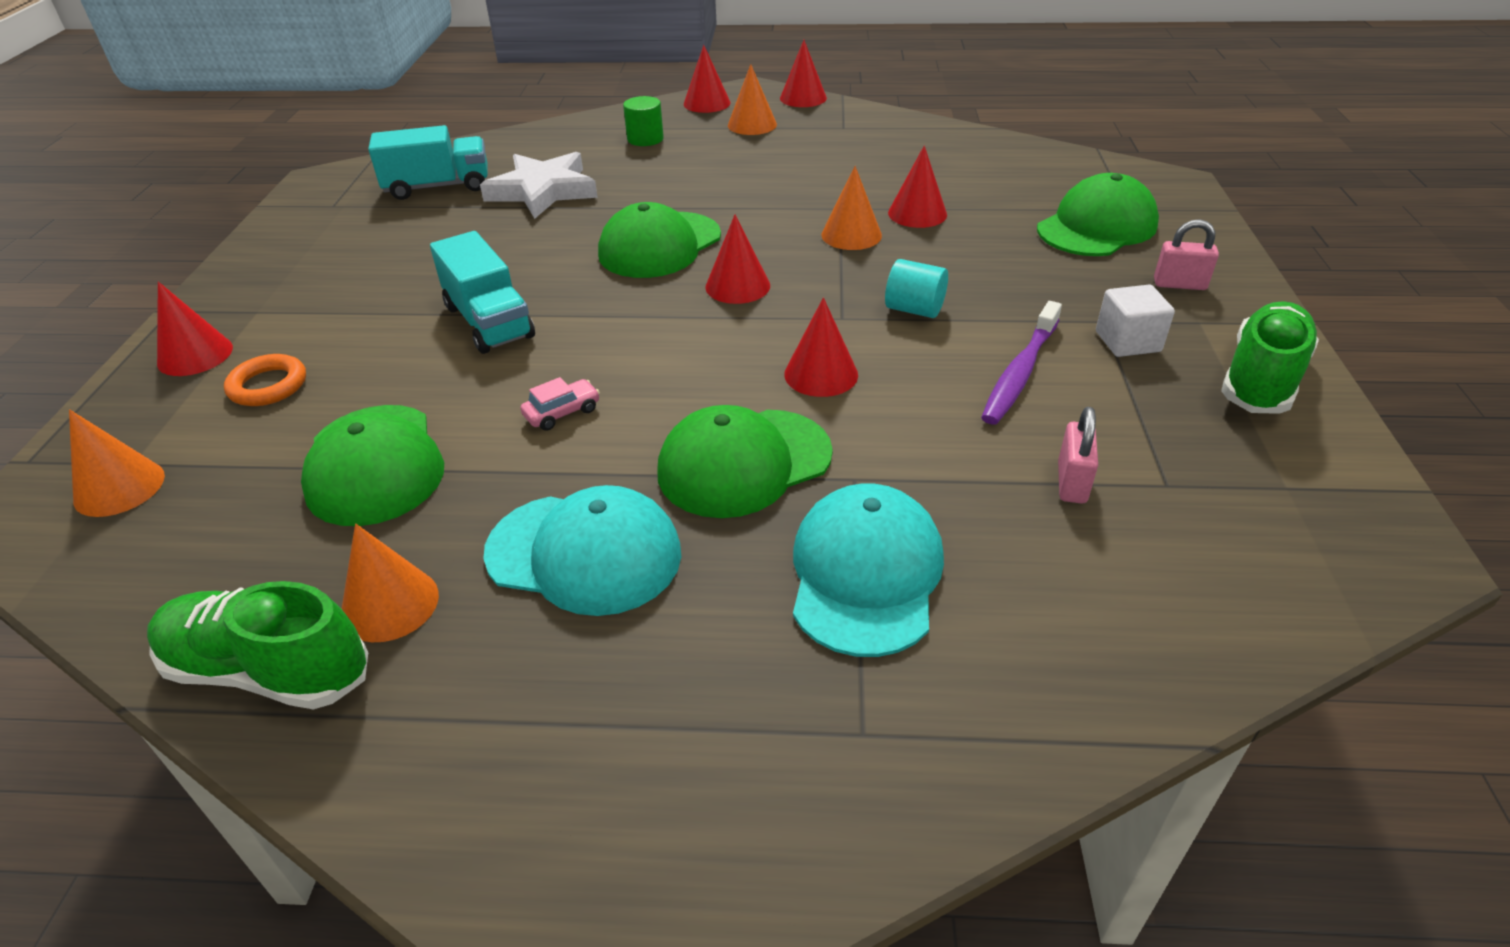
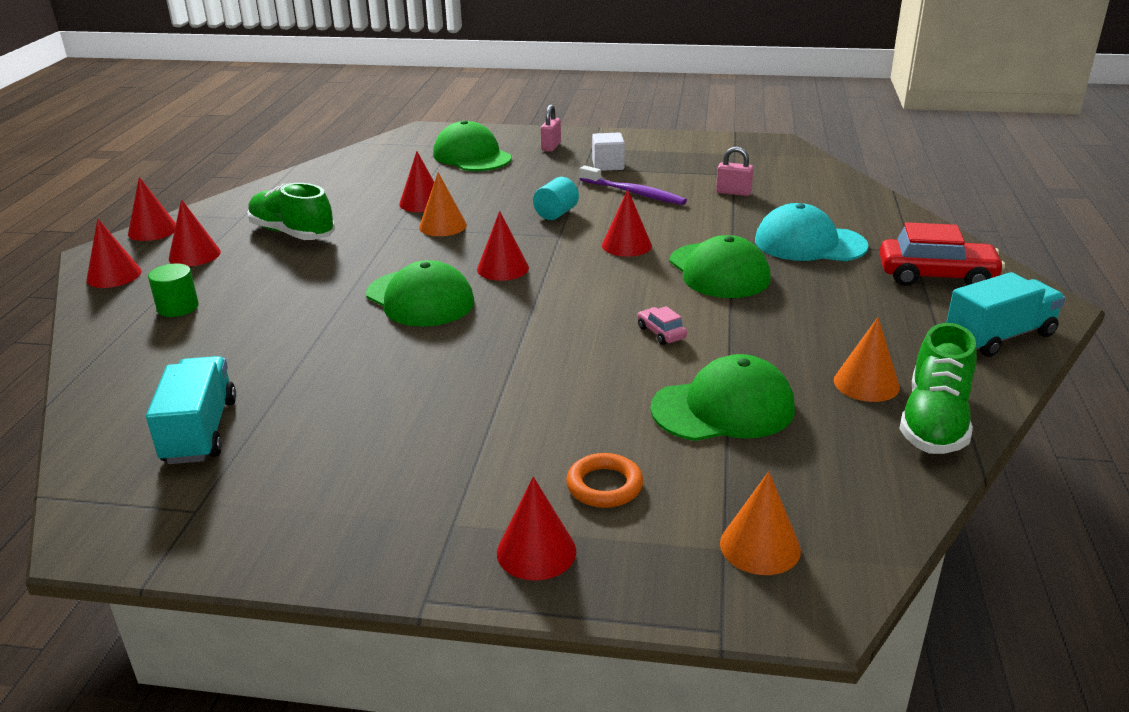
camera: 85 degrees left, 10 degrees down
turquoise truck [430,231,535,354] -> turquoise truck moved to [946,272,1066,357]
white star [480,152,598,219] -> none
turquoise cap [483,485,682,616] -> none
orange cone [728,64,777,135] -> red cone [169,199,221,266]
green shoe [1221,301,1319,414] -> green shoe moved to [247,183,335,240]
none -> red car [880,222,1005,286]

